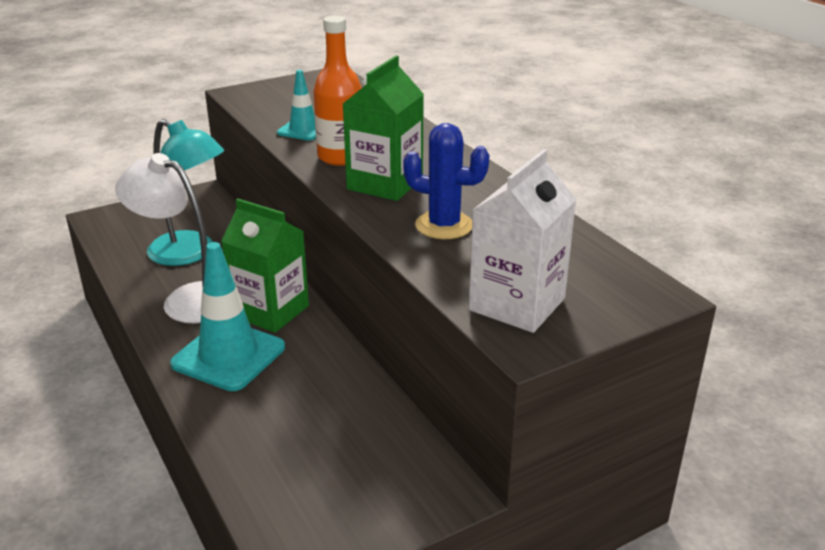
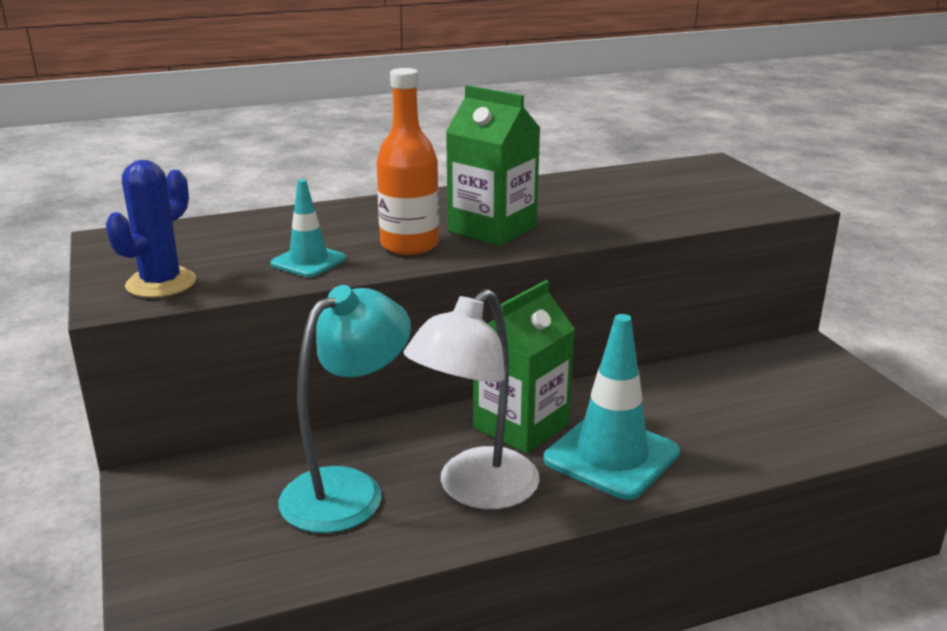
camera: 80 degrees left, 5 degrees down
blue cactus [403,123,490,239] -> blue cactus moved to [106,160,196,298]
white carton [469,149,577,333] -> none

